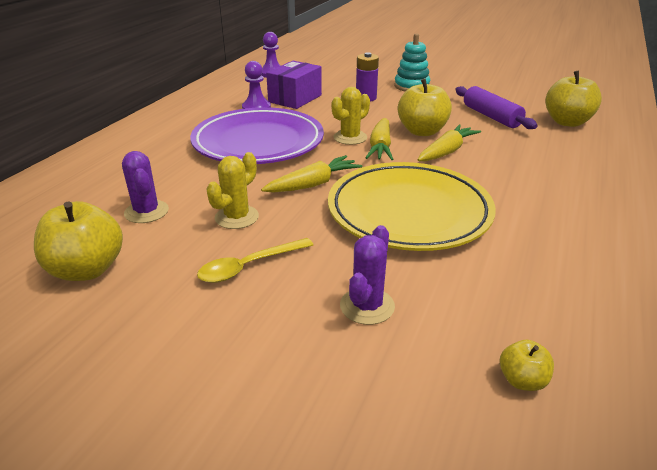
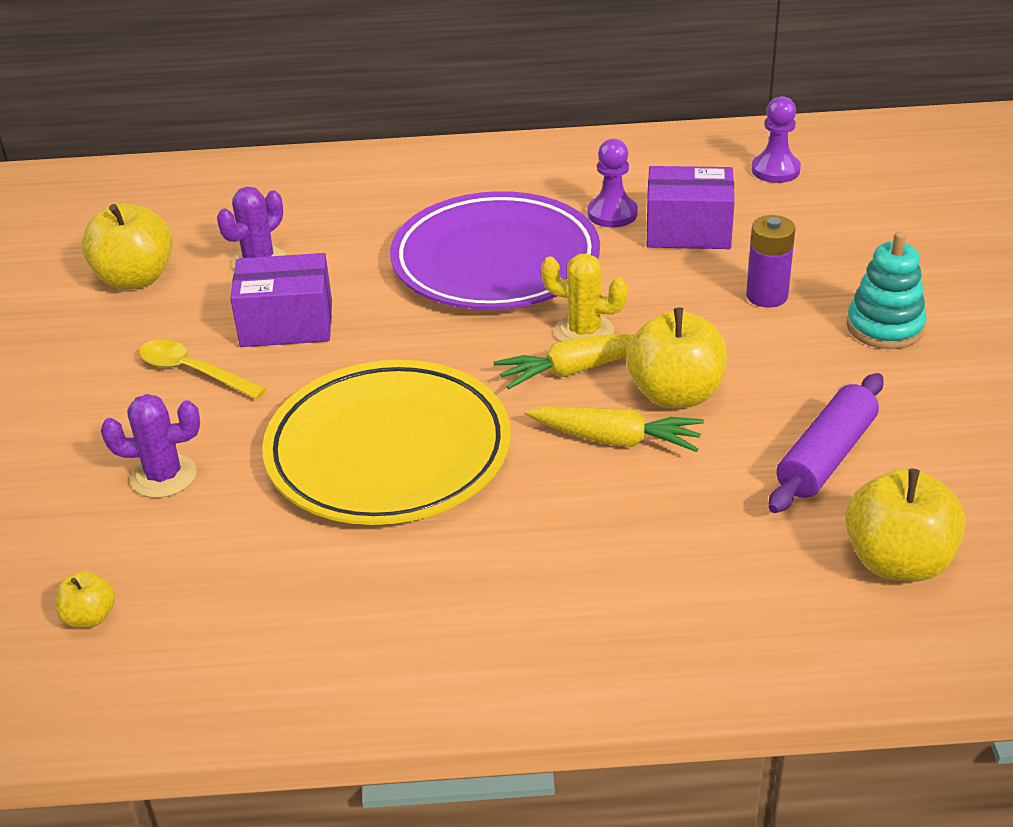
camera: 65 degrees right, 5 degrees up
yellow cactus [206,152,259,229] -> purple box [230,253,332,347]
yellow carrot [261,155,363,193] -> none

